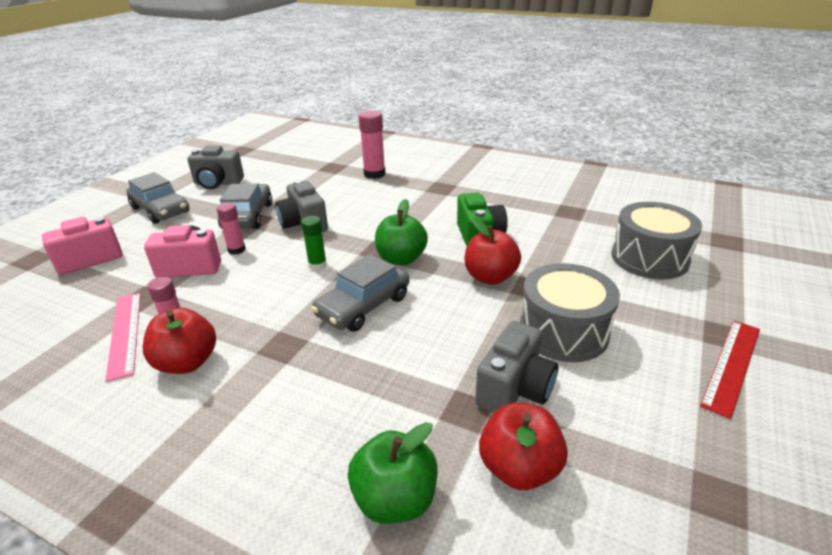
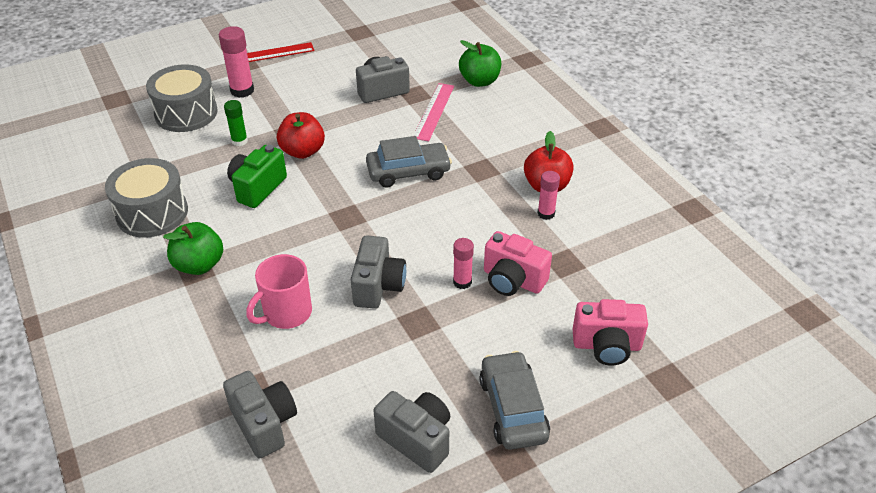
camera: 145 degrees left, 10 degrees up
pink ruler [105,293,141,382] -> pink ruler moved to [413,83,454,141]
grey car [218,183,272,229] -> none
green glue stick [301,216,327,270] -> green glue stick moved to [224,100,248,146]
pink glue stick [359,110,386,179] -> pink glue stick moved to [219,26,254,98]
green apple [375,199,428,265] -> green apple moved to [163,222,223,275]
red apple [479,403,568,490] -> none
grey drum [520,263,620,362] -> grey drum moved to [105,158,188,238]
none -> grey camera [223,371,297,458]
none -> pink mug [246,254,312,329]

